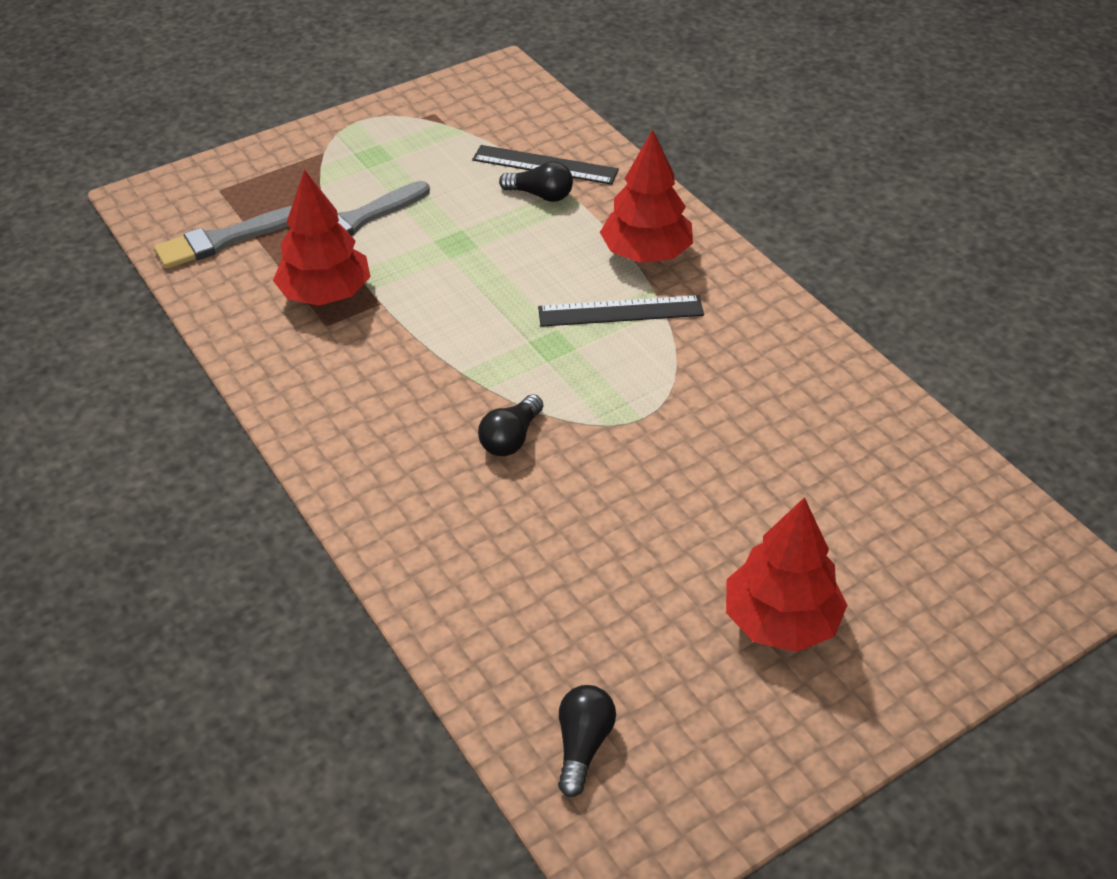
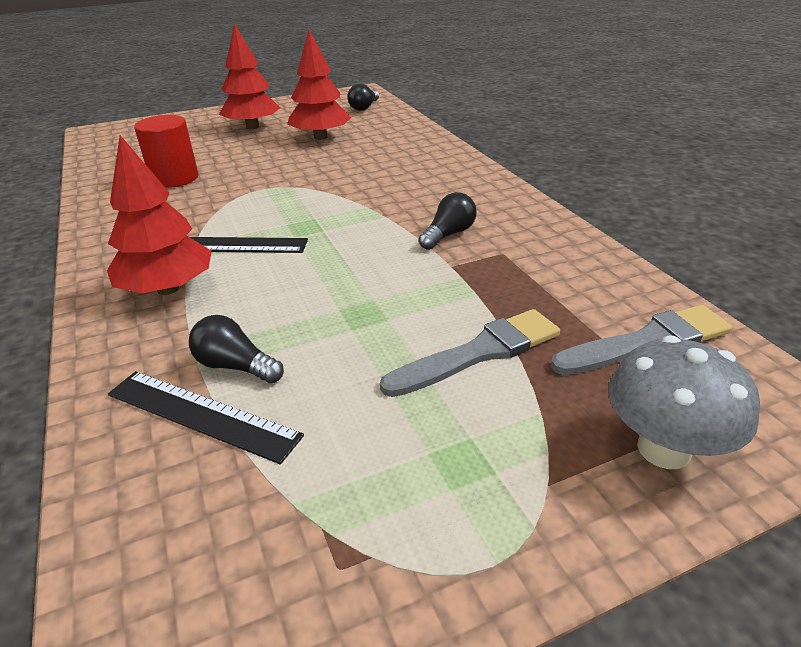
camera: 170 degrees left, 10 degrees down
red tree [273,169,371,306] -> red tree moved to [287,30,351,140]
black light bulb [478,394,543,456] -> black light bulb moved to [418,192,476,250]
none -> red cylinder [134,115,198,188]
none -> grey mushroom [608,336,760,469]

